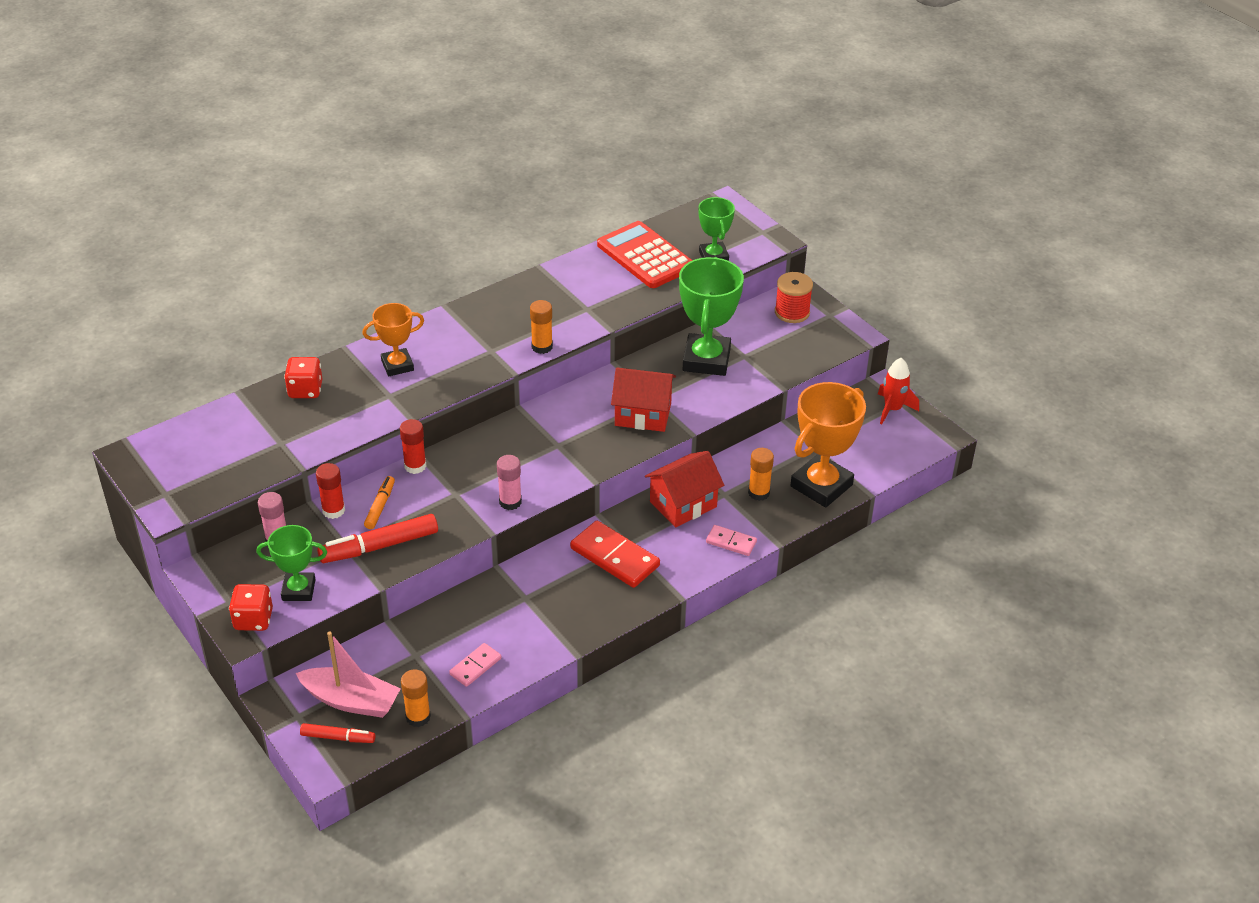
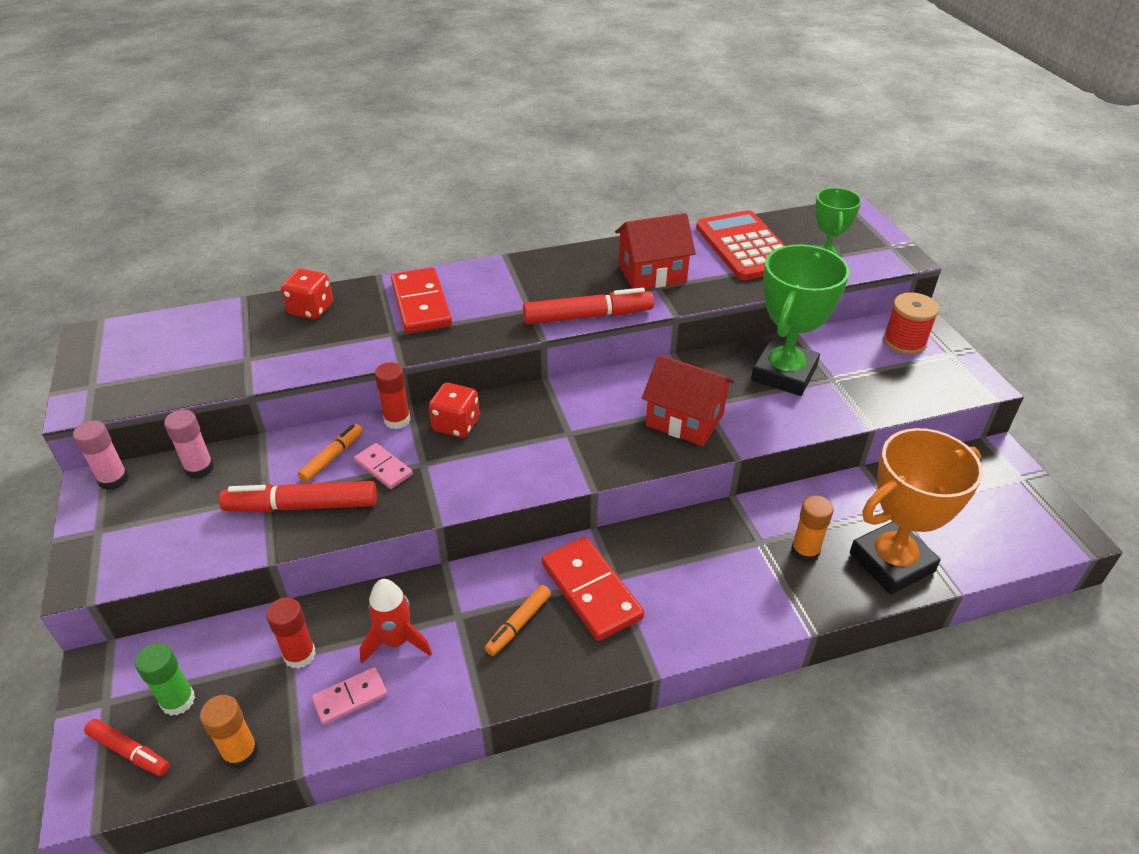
camera: 20 degrees right, 0 degrees up
red dice [229,584,273,631] -> red dice moved to [429,383,480,438]
green trophy [256,525,327,601] -> none
pink boat [296,631,401,718] -> green glue stick [135,643,195,716]
red glue stick [316,463,345,519] -> red glue stick moved to [266,597,316,669]
orange trophy [362,303,424,376] -> red domino [391,267,452,333]
pink glue stick [497,455,522,510] -> pink glue stick moved to [73,420,129,490]
orange glue stick [530,300,553,354] -> red marker [523,288,654,324]
red house [645,451,724,527] -> red house moved to [615,213,696,289]
pink domino [706,525,757,556] -> pink domino moved to [354,443,413,489]
red rocket [878,358,919,425] -> red rocket moved to [359,579,432,663]
none -> orange marker [485,585,551,656]

